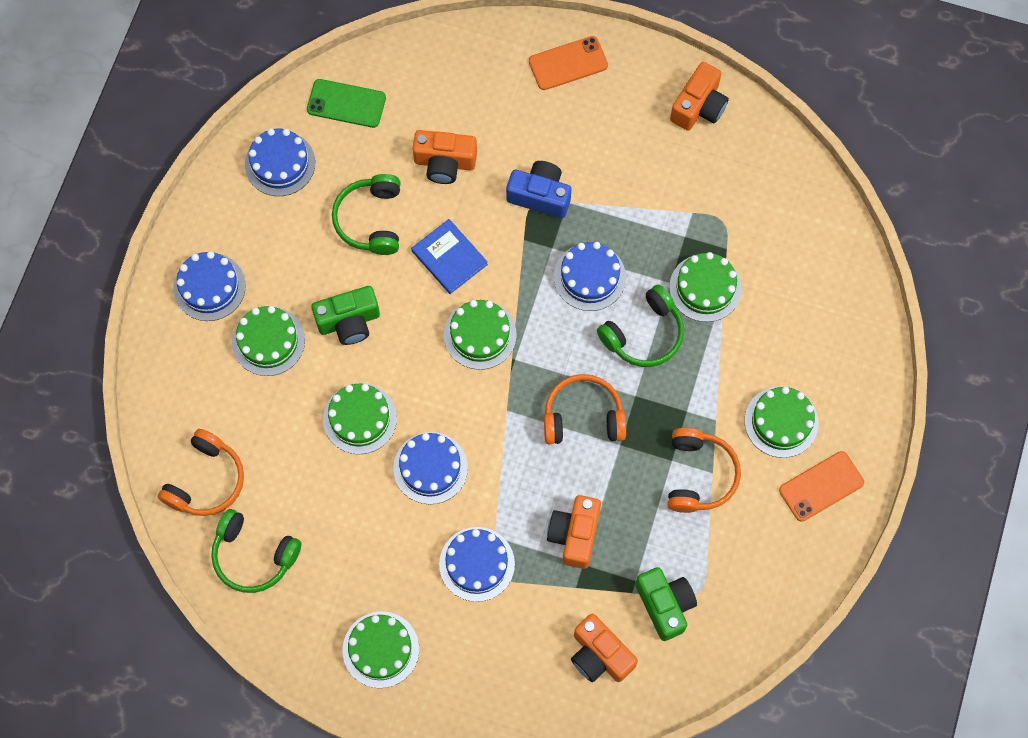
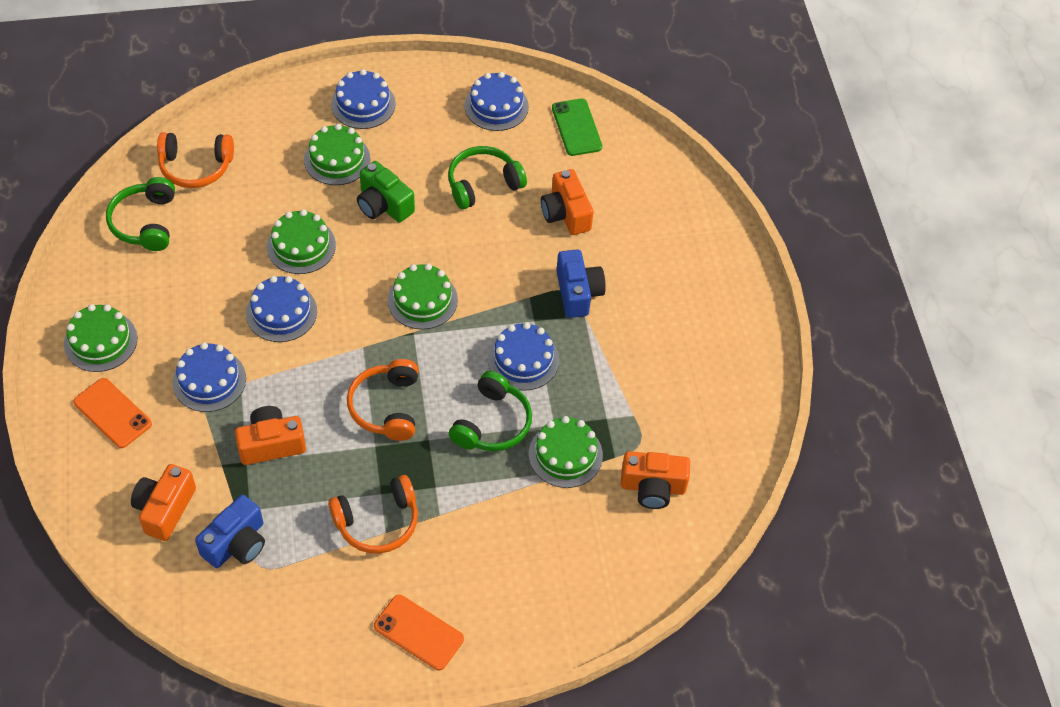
camera: 60 degrees right, 15 degrees down
blue book [411,219,488,294] -> none
orange phone [529,36,608,90] -> orange phone moved to [73,378,152,448]
orange headphones [544,374,626,444] -> orange headphones turned 150 degrees counterclockwise [347,359,418,441]
green headphones [597,285,684,367] -> green headphones turned 90 degrees counterclockwise [449,371,532,451]
green camera [635,567,697,641] -> blue camera [195,495,265,568]
orange camera [670,62,729,131] -> orange camera moved to [621,451,690,509]
green cake [745,386,819,458] -> none

